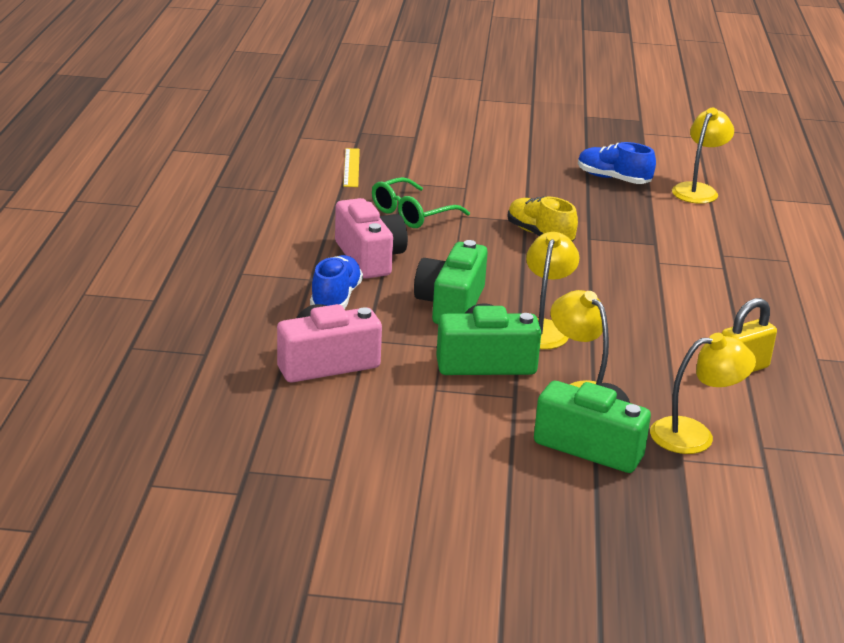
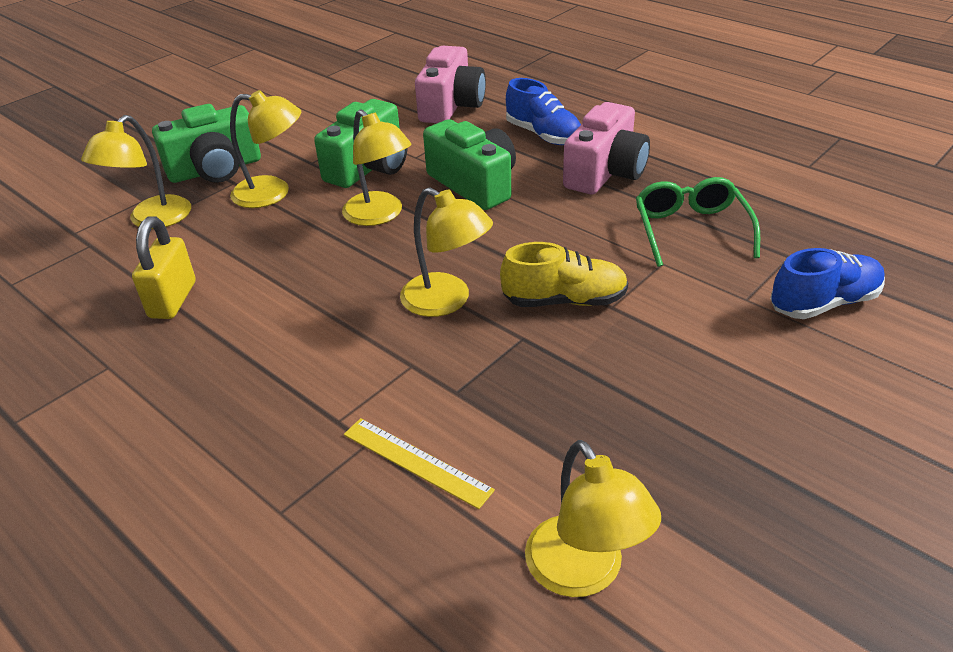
camera: 130 degrees right, 10 degrees up
pink camera [335,198,408,279] -> pink camera turned 75 degrees counterclockwise [563,102,650,194]
yellow ruler [343,148,360,187] -> yellow ruler moved to [344,418,495,509]
blue shoe [578,142,656,184] -> blue shoe moved to [770,248,885,319]
none -> yellow lamp [400,187,493,317]

